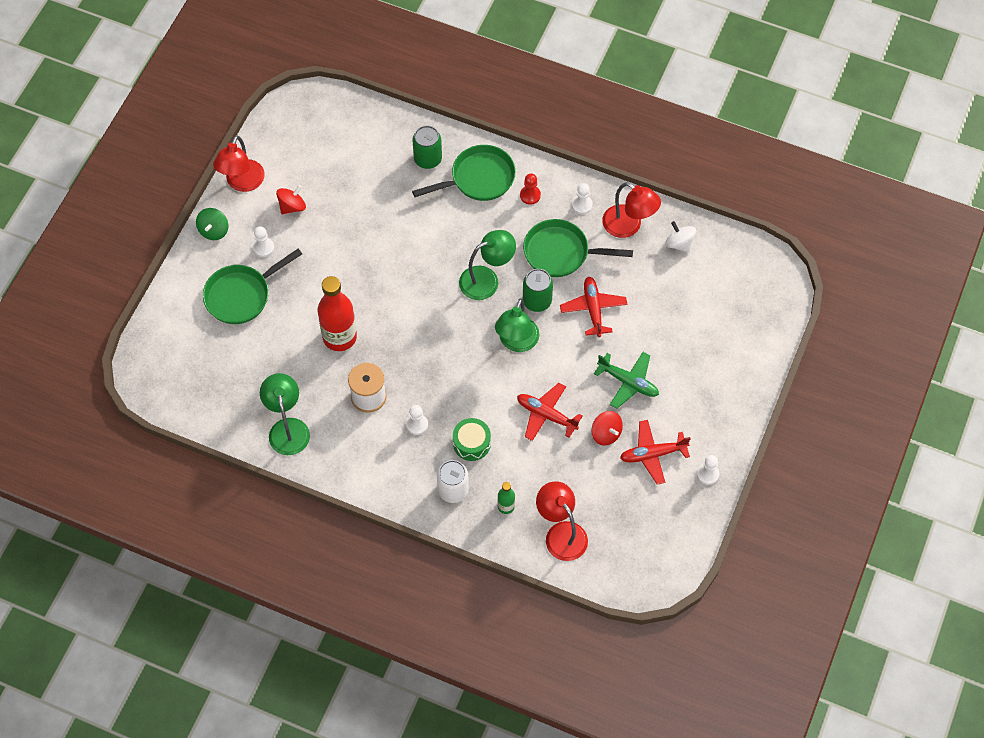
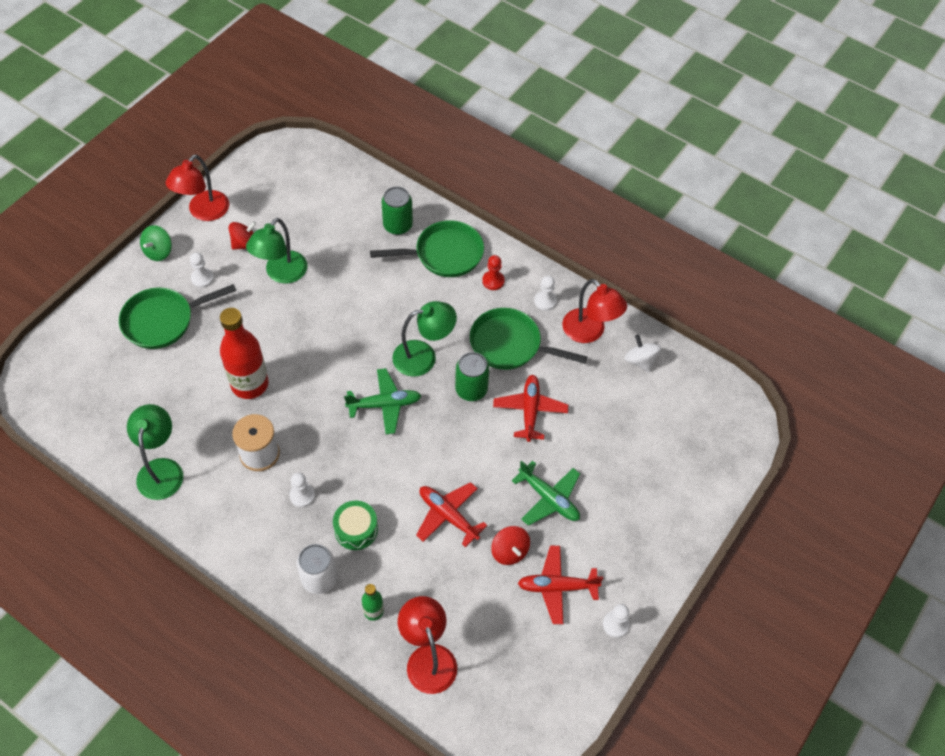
camera: 10 degrees right, 5 degrees down
green lamp [495,298,540,352] -> green lamp moved to [246,218,308,284]
none -> green plane [344,368,421,434]

